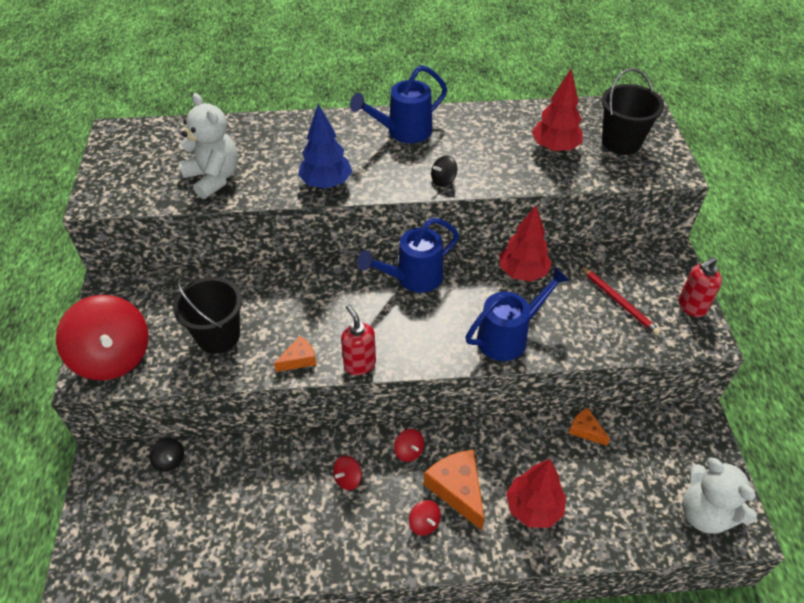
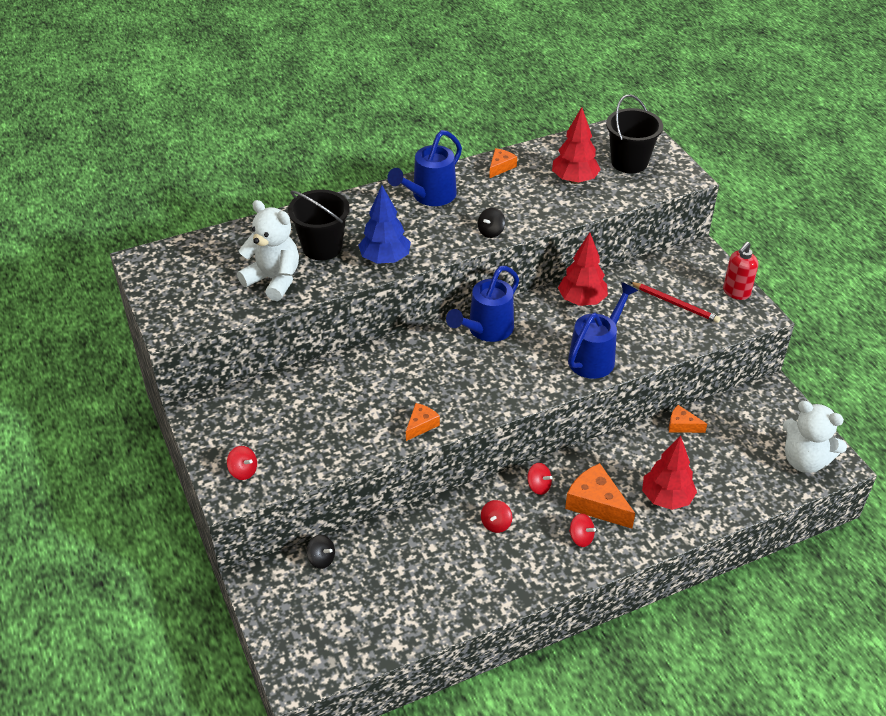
camera: 20 degrees left, 5 degrees down
red spinning top [56,295,149,380] -> red spinning top [227,446,257,480], size x0.41
black bucket [173,277,242,354] -> black bucket moved to [288,190,350,260]
red soap dispenser [341,304,376,375] -> none
none -> orange cheese [489,148,517,178]

